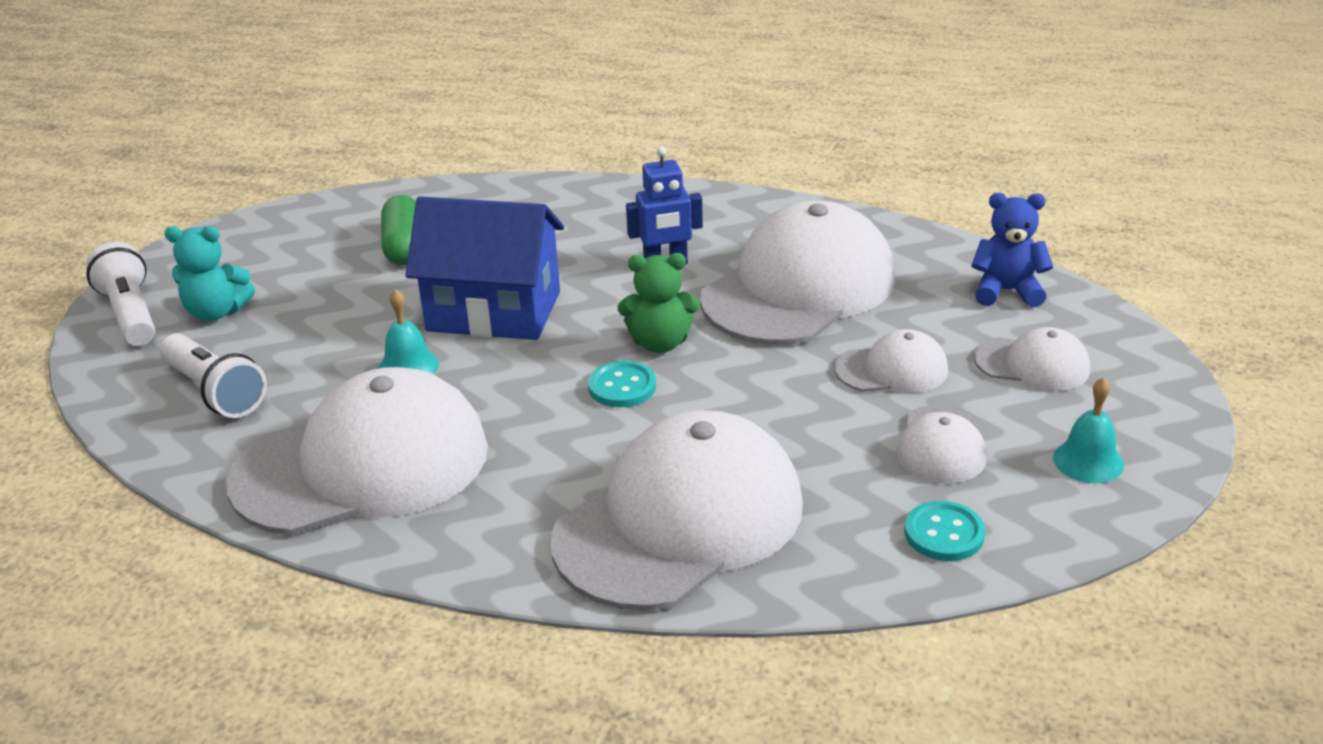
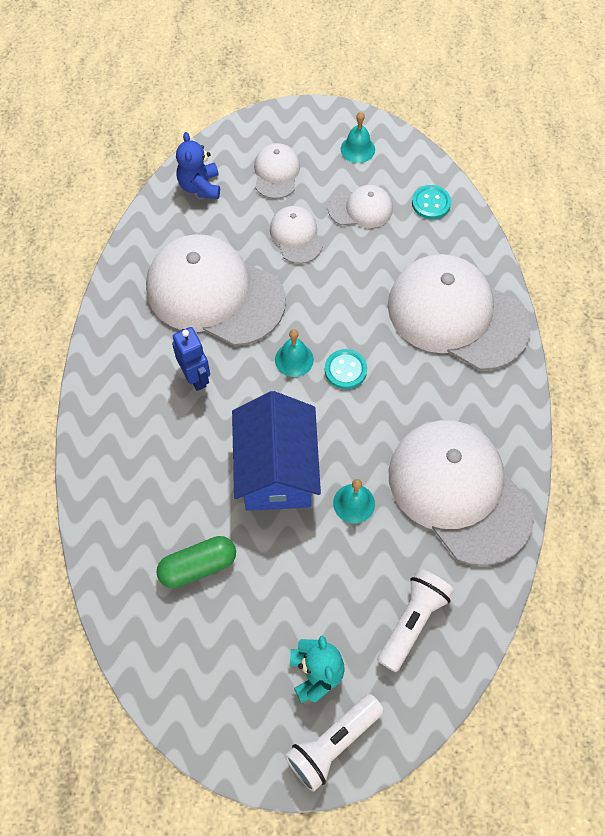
camera: 105 degrees left, 30 degrees up
green teddy bear [618,253,700,353] -> turquoise bell [275,329,314,377]

